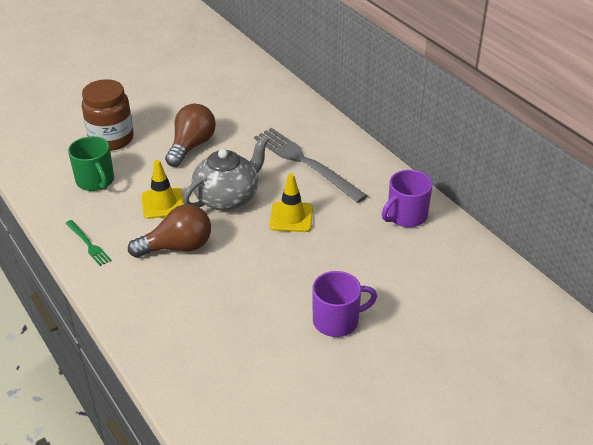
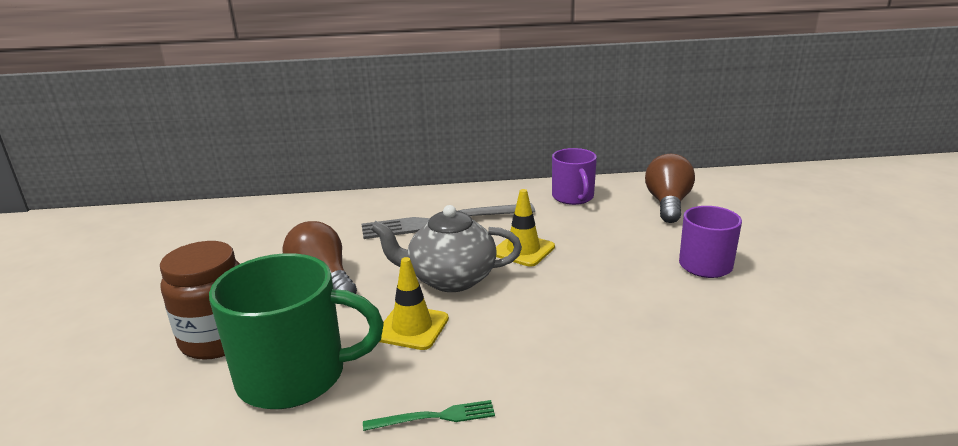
camera: 60 degrees left, 15 degrees down
green mug [68,136,114,191] -> green mug [209,253,384,409], size x1.63
brown light bulb [128,204,211,258] -> brown light bulb moved to [645,154,695,223]
grey teapot [183,135,269,211] -> grey teapot turned 75 degrees counterclockwise [371,205,522,292]

